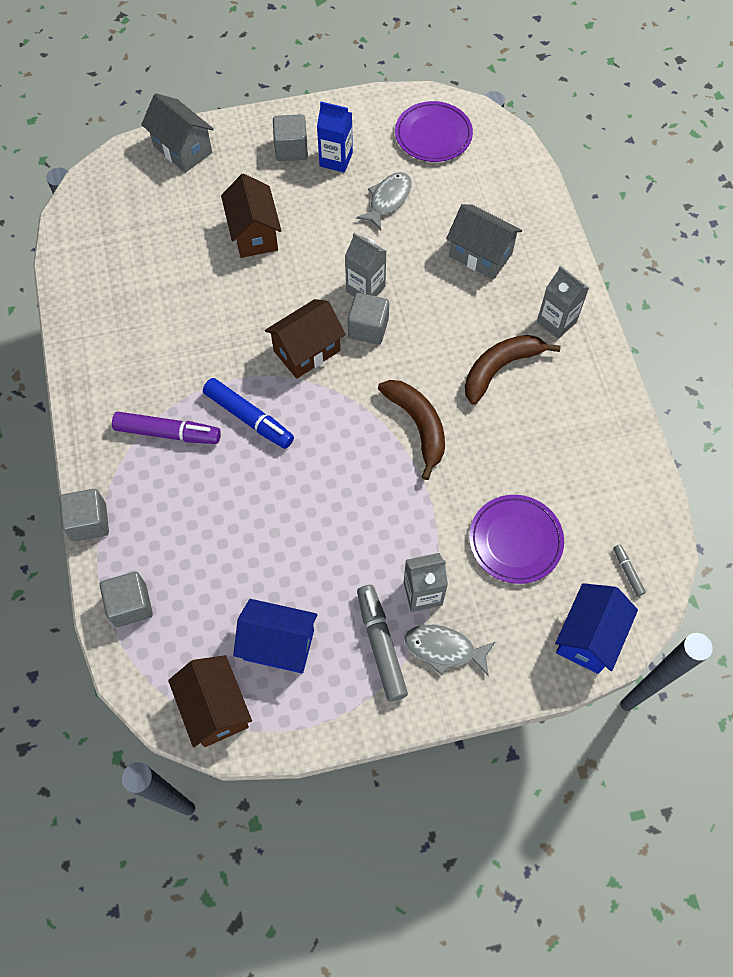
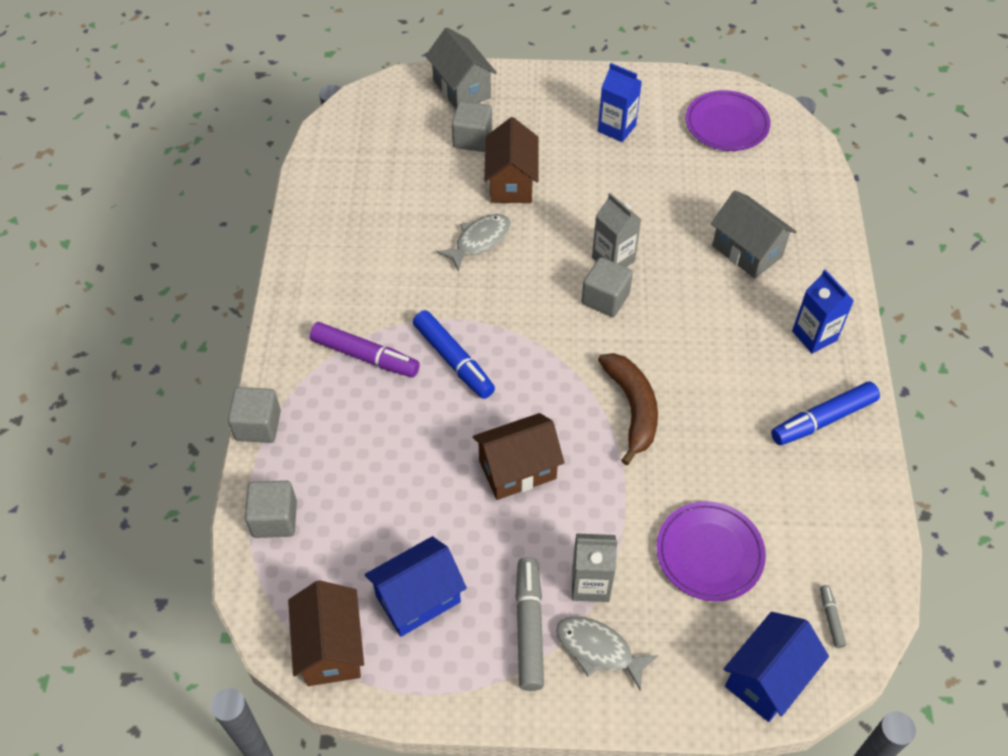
camera: 15 degrees right, 10 degrees down
blue house [233,599,317,673] -> blue house turned 60 degrees counterclockwise [365,536,467,637]
brown house [265,299,346,379] -> brown house moved to [472,413,564,500]
grey cube [273,114,308,161] -> grey cube moved to [452,101,492,152]
grey fish [356,172,412,230] -> grey fish moved to [436,214,511,271]
brown banana [465,335,561,405] -> none
grey carton [537,265,589,339] -> blue carton [792,269,854,354]
none -> blue marker [771,382,880,445]

